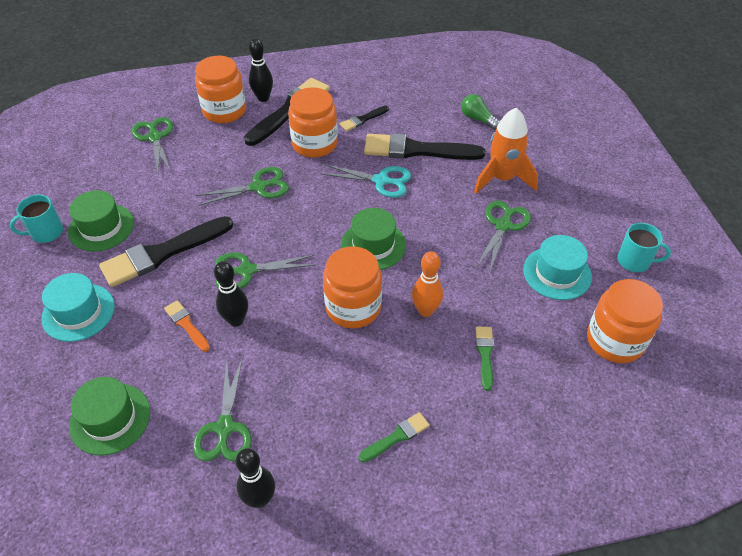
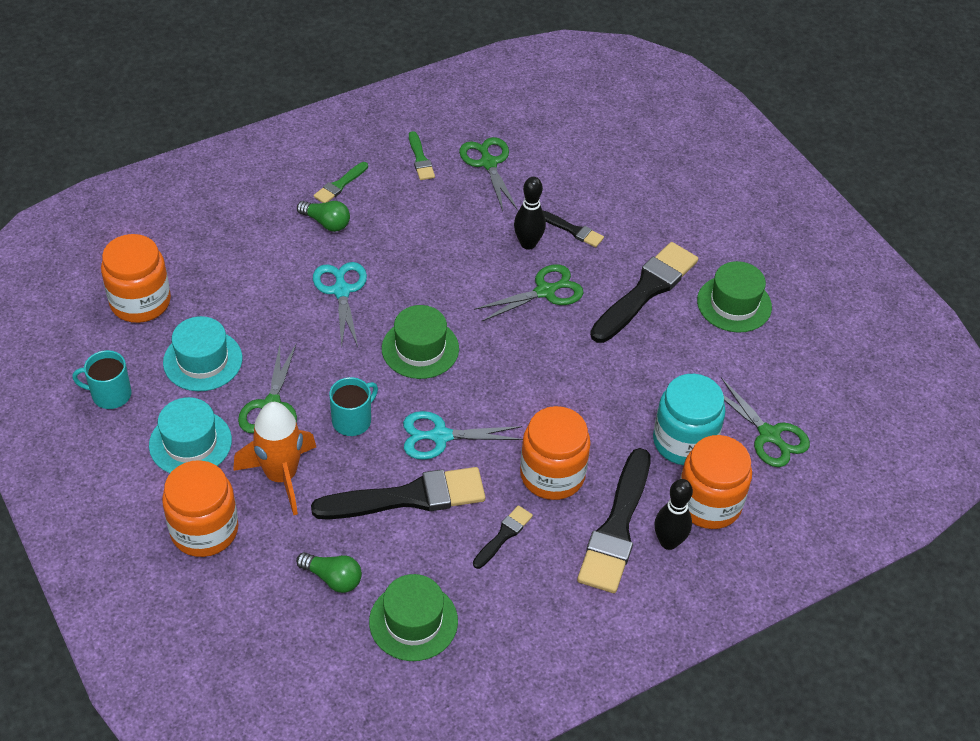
camera: 160 degrees right, 0 degrees up
turquoise mug [10,195,63,243] -> turquoise mug moved to [329,377,378,436]
turquoise hat [41,273,115,342] -> turquoise hat moved to [149,397,232,473]
green hat [69,377,150,455] -> green hat moved to [369,574,458,661]
orange brush [164,300,210,352] -> black brush [543,211,604,247]
green scissors [195,167,289,206] -> none
black bowling pin [236,448,275,508] -> none
orange jar [323,246,382,328] -> orange jar moved to [162,460,238,557]
orange bowling pin [412,251,443,317] -> turquoise scissors [313,262,367,347]
green brush [476,326,494,391] -> green brush moved to [409,131,435,180]
none -> green light bulb [297,201,350,232]
none -> turquoise jar [653,374,726,465]

